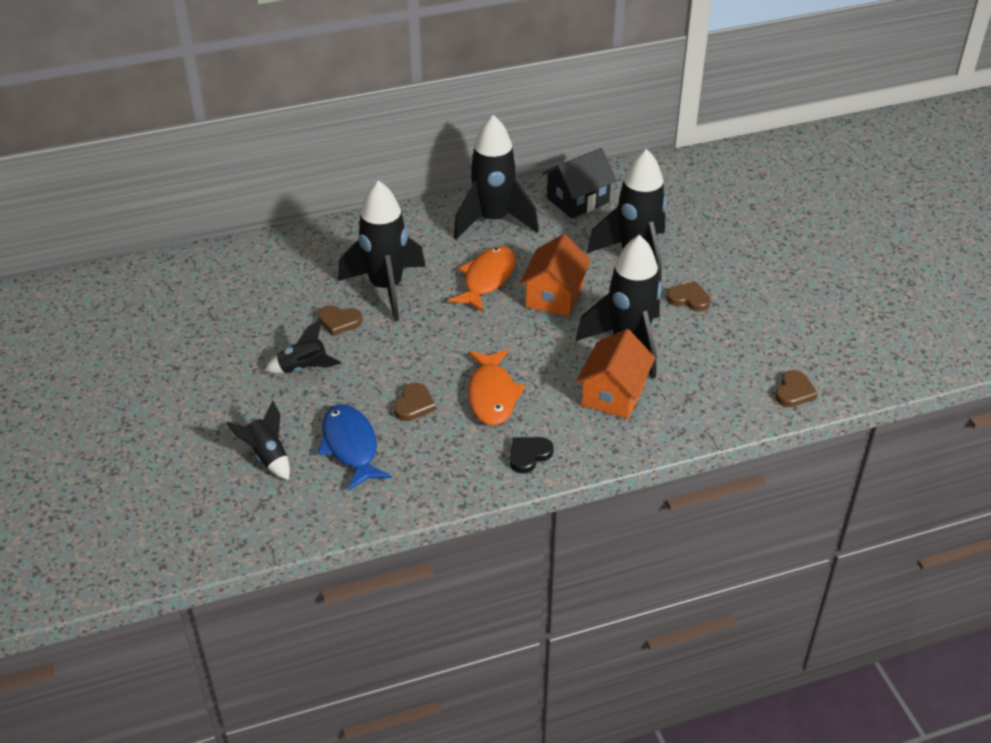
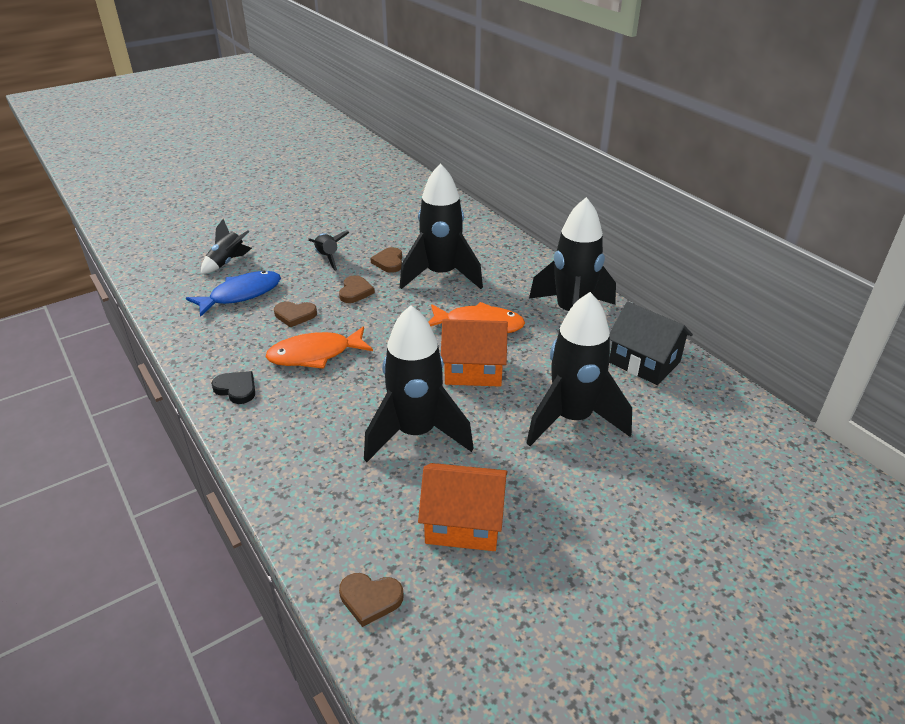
camera: 75 degrees right, 5 degrees down
orange house [576,329,655,419] -> orange house moved to [418,463,507,551]
brown heart [666,282,711,311] -> brown heart moved to [339,275,375,303]

